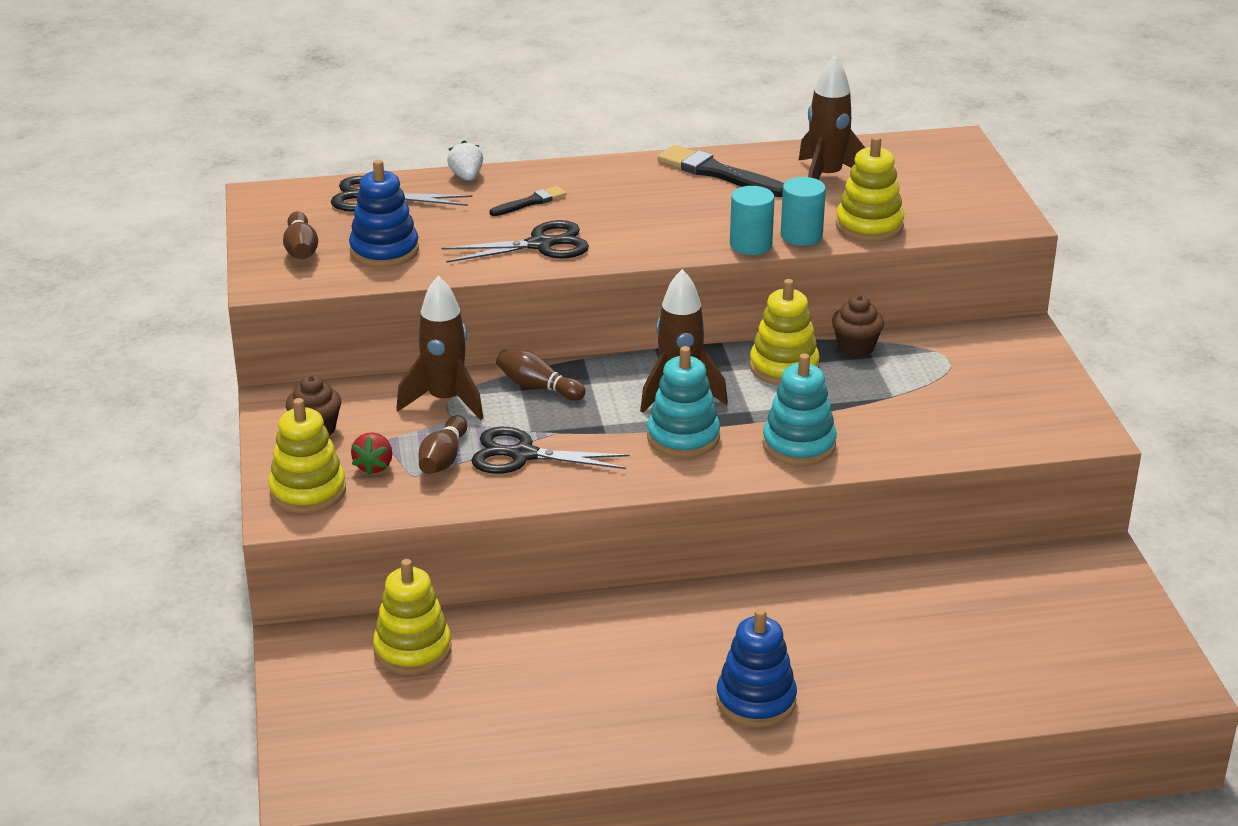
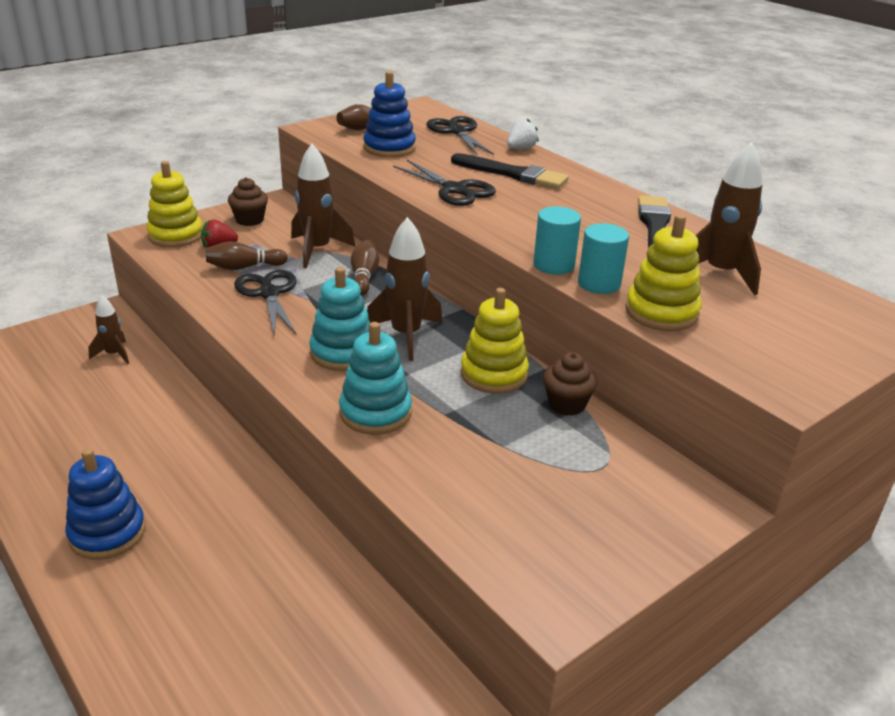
camera: 60 degrees right, 0 degrees up
yellow stacking toy [373,559,451,675] -> brown rocket [88,295,129,364]
black brush [490,186,567,216] -> black brush [451,153,569,189], size x1.76

